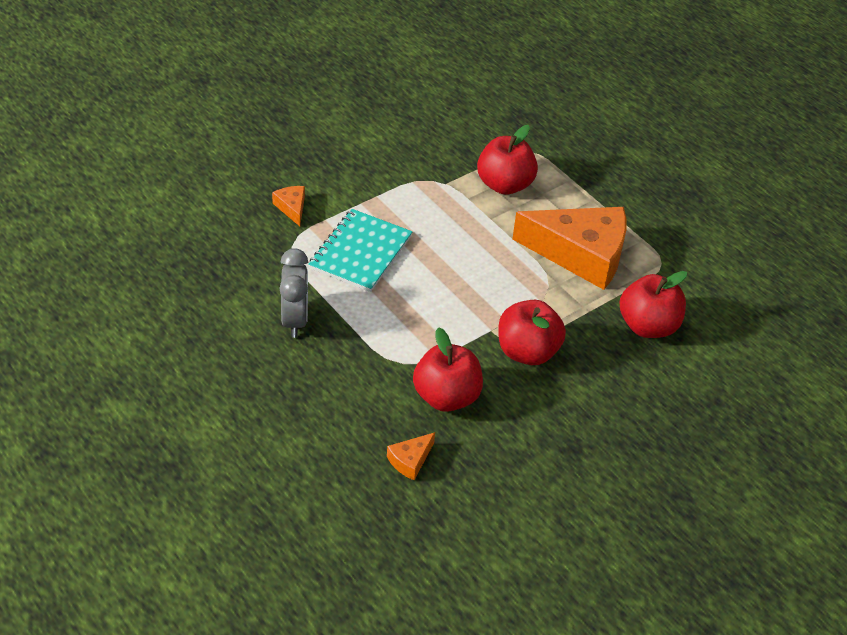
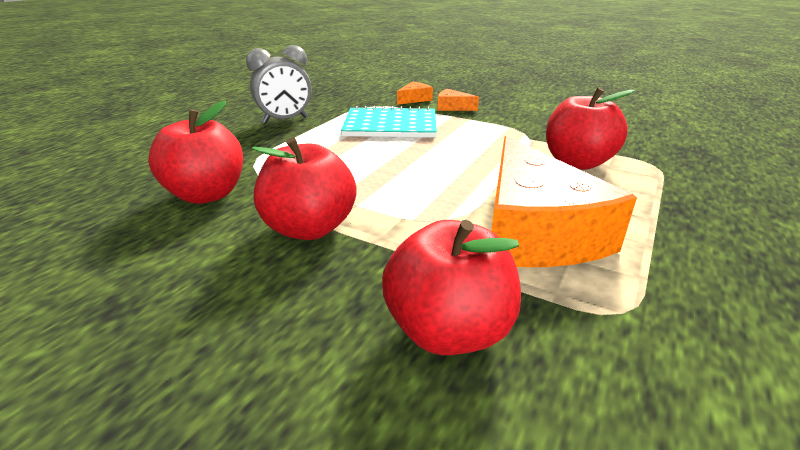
camera: 70 degrees right, 15 degrees down
orange cheese [387,432,435,480] -> orange cheese moved to [438,89,479,111]

